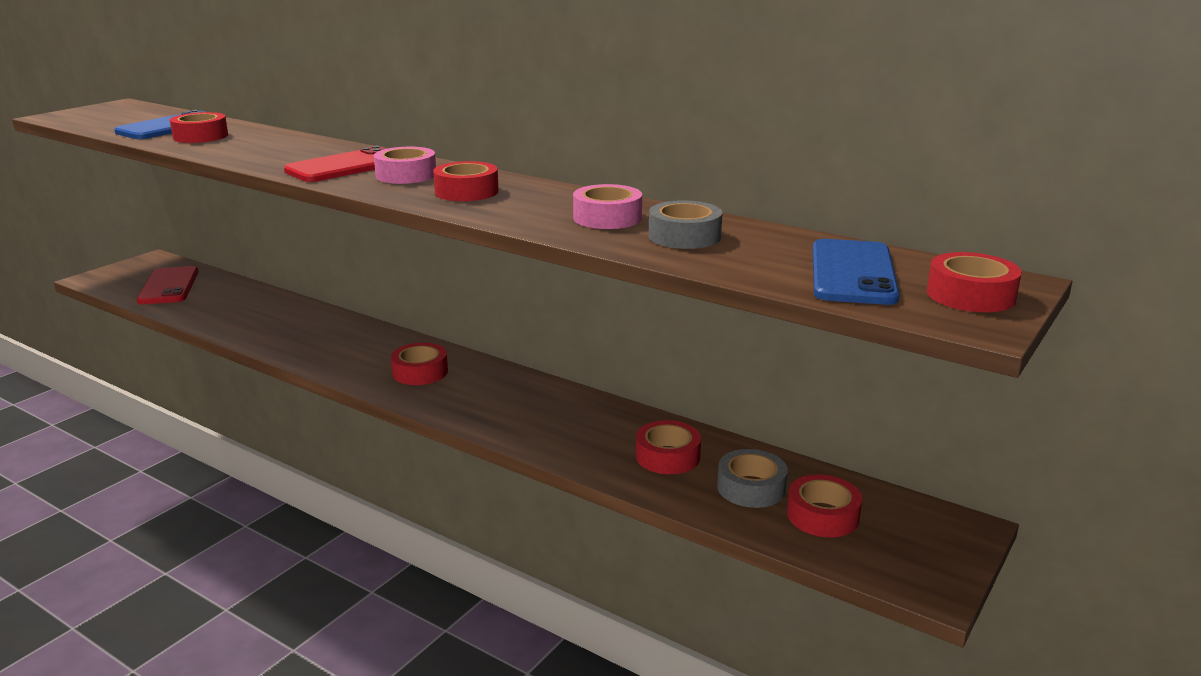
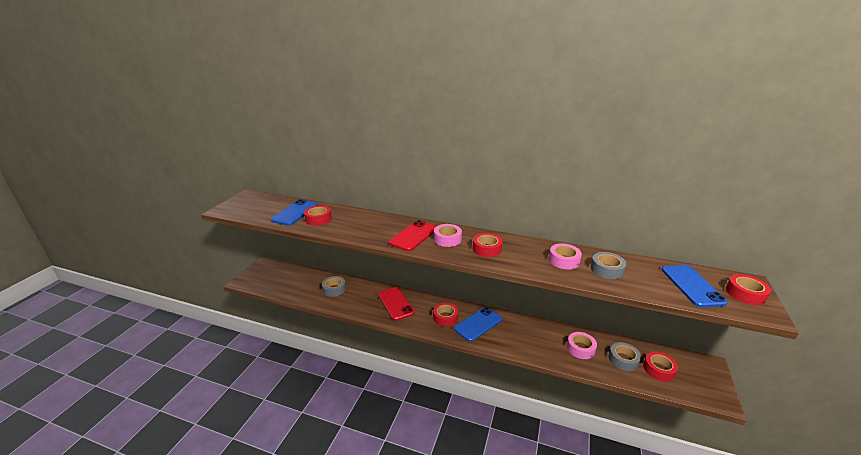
camera: 15 degrees left, 5 degrees up
red phone [137,266,199,304] -> red phone moved to [378,287,414,321]
red tape [636,420,701,474] -> pink tape [567,332,597,359]
none -> grey tape [322,276,346,297]
none -> blue phone [454,307,502,342]

